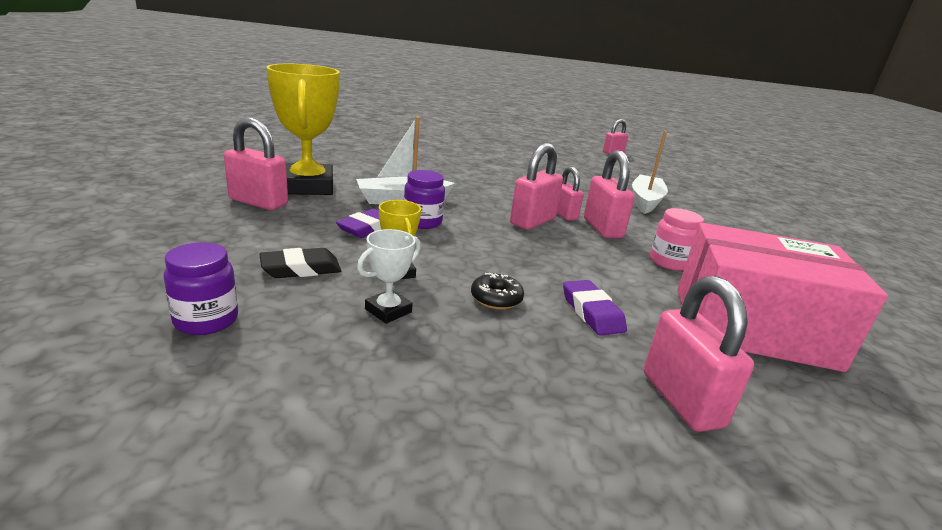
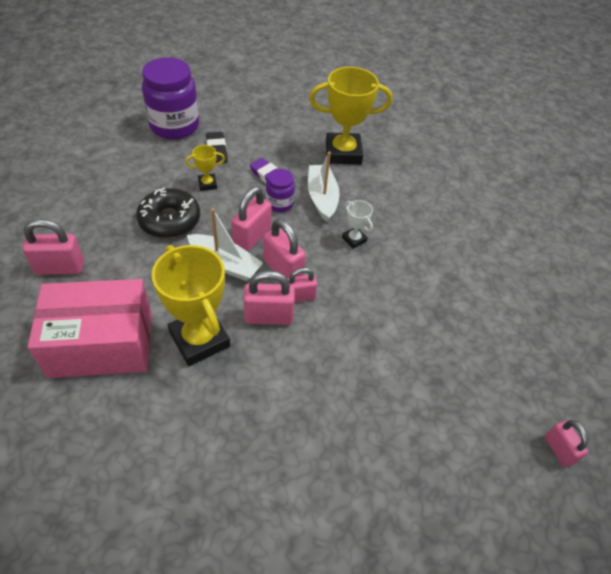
camera: 100 degrees right, 25 degrees up
purple jar [163,242,238,335] -> purple jar [142,57,199,139], size x1.97
pink padlock [224,117,288,210] -> pink padlock moved to [231,186,271,252]
white trophy [357,229,421,324] -> white trophy moved to [342,200,373,249]
black donut [471,273,524,309] -> black donut [136,188,200,238], size x2.00
purple eraser [563,280,627,336] -> none
white boat [632,131,668,214] -> white boat moved to [187,208,263,281]
pink jar [650,208,704,271] -> yellow trophy [152,245,230,366]
pink box [678,222,888,372] -> pink box turned 60 degrees clockwise [28,279,151,378]

